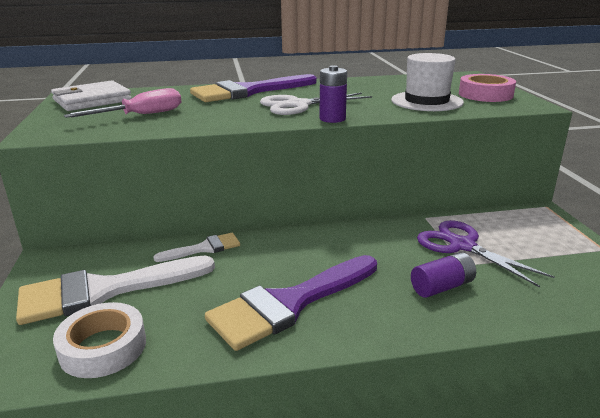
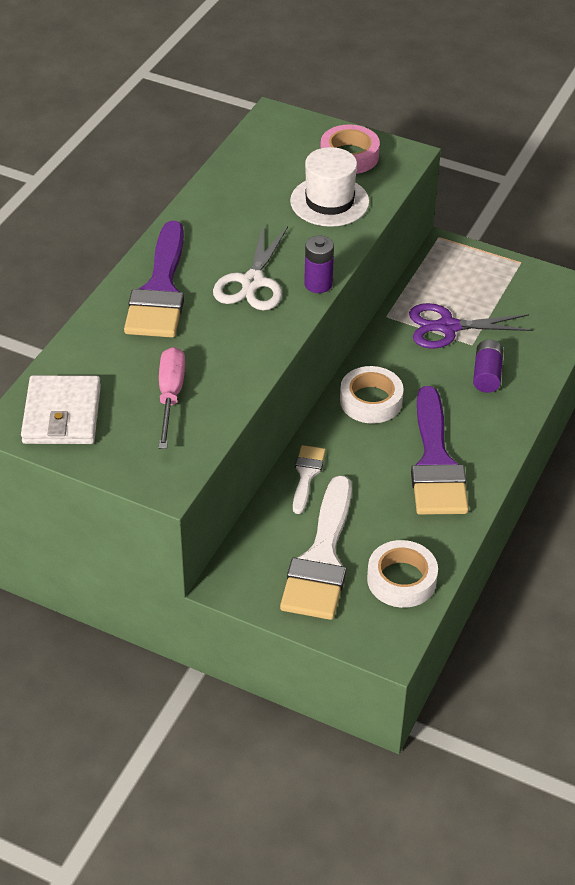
camera: 55 degrees left, 20 degrees up
none -> white tape [340,366,404,423]

